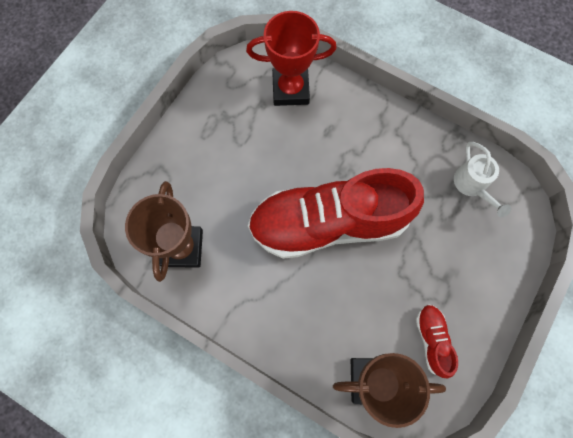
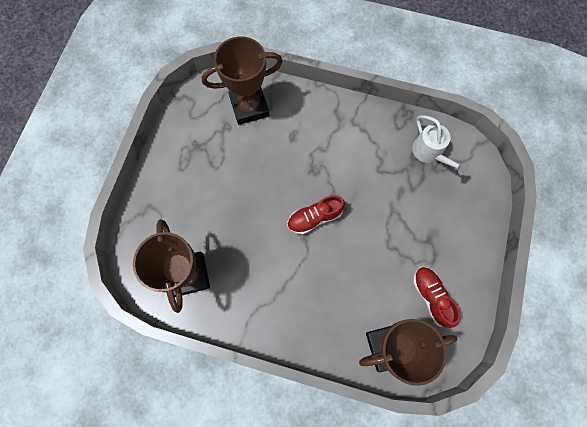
camera: 15 degrees left, 0 degrees up
red trophy [246,11,337,106] -> brown trophy [202,36,283,125]
red shoe [248,168,424,259] -> red shoe [287,195,345,235], size x0.40

